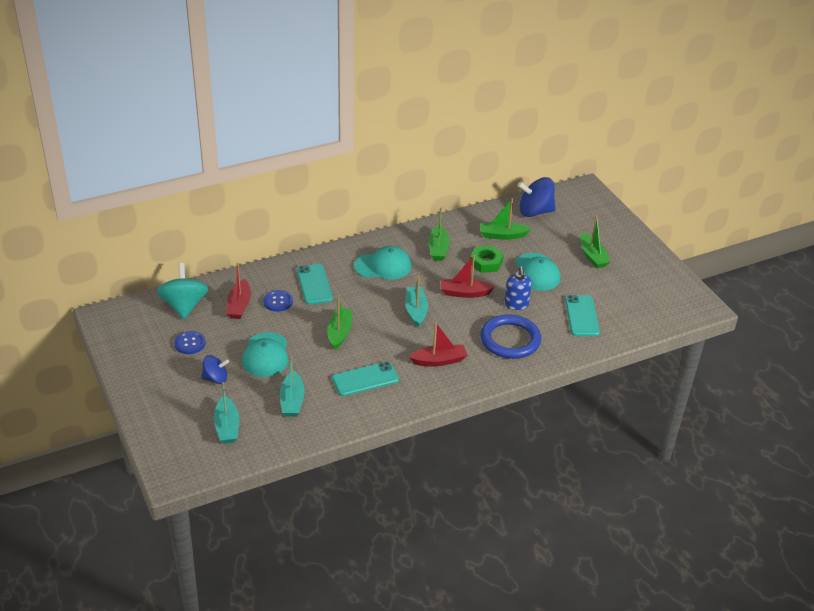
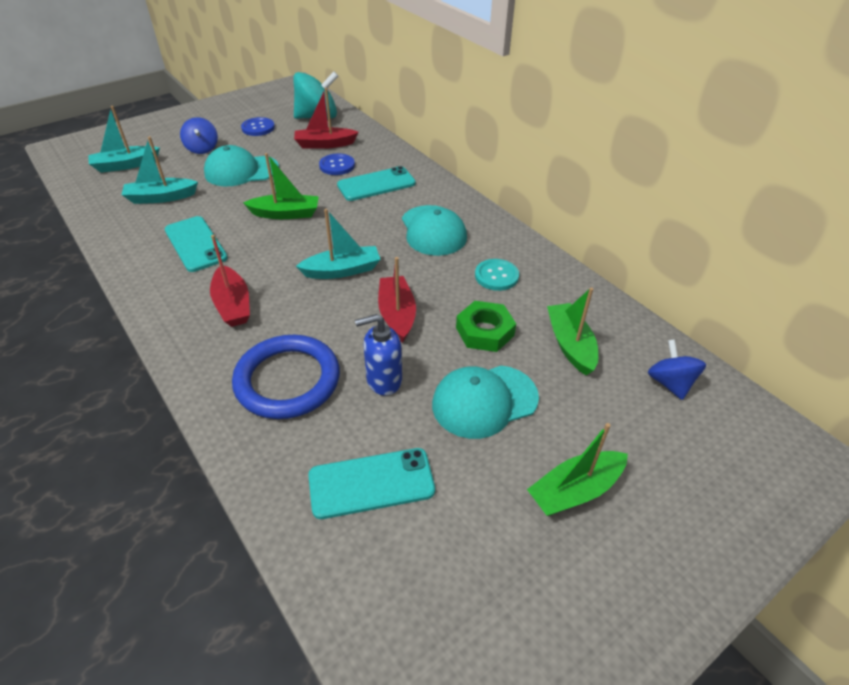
camera: 80 degrees right, 5 degrees up
green boat [428,208,450,261] -> turquoise button [475,259,519,291]
blue spinning top [518,177,556,217] -> blue spinning top [648,339,706,400], size x0.60

